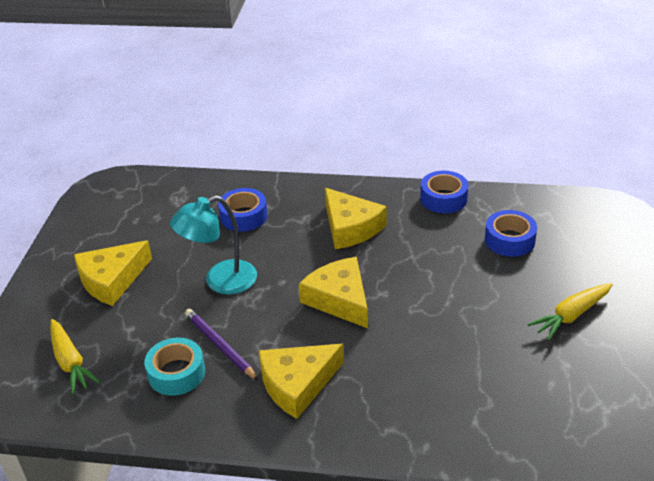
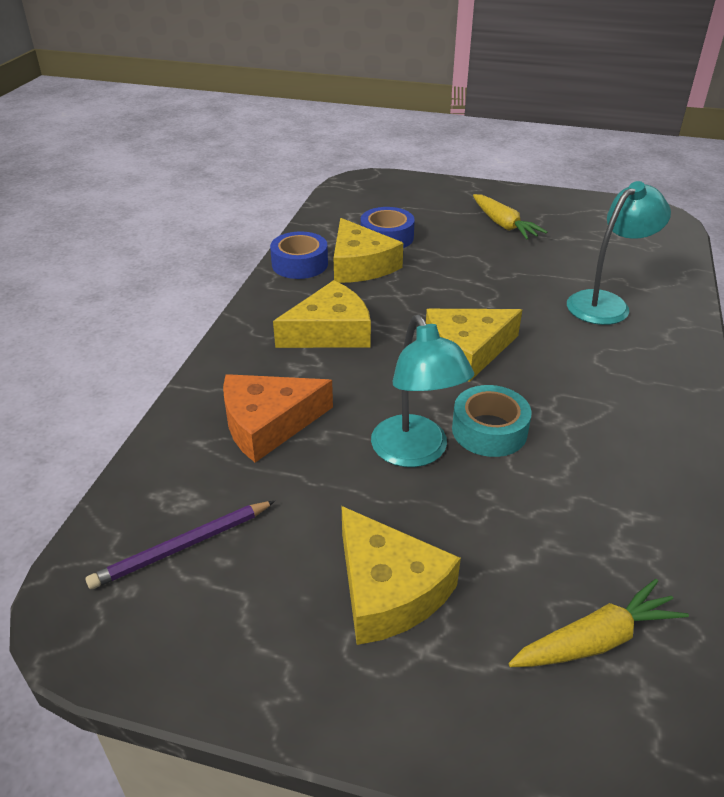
camera: 85 degrees left, 0 degrees up
turquoise tape [144,338,205,396] -> turquoise tape moved to [452,385,532,457]
purple pencil [185,309,259,381] -> purple pencil moved to [86,501,275,589]
blue tape [218,188,268,232] -> orange cheese [223,374,333,463]
yellow cheese [259,344,344,419] -> yellow cheese moved to [334,218,403,283]
none -> turquoise lamp [567,181,671,325]

